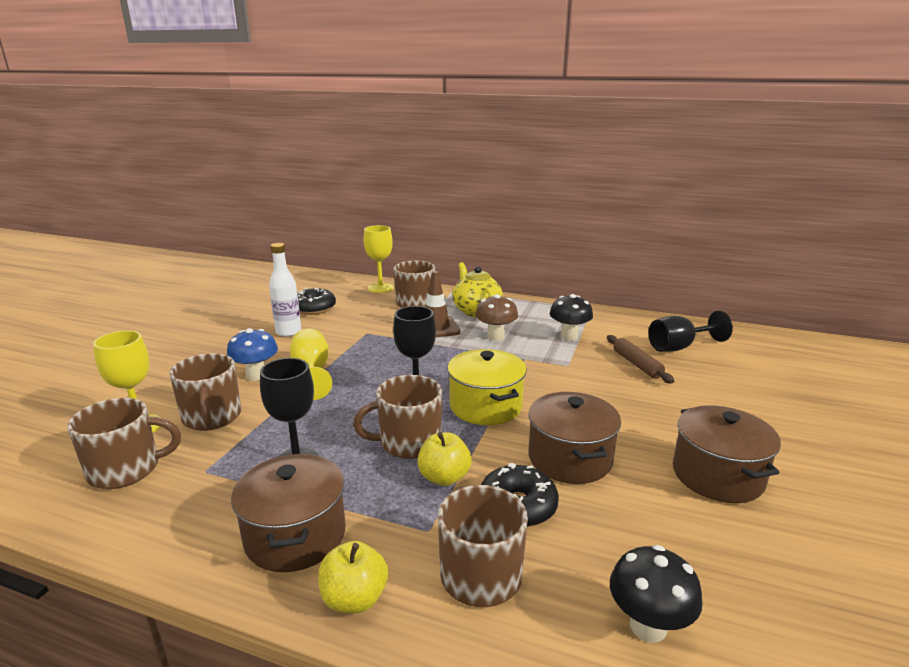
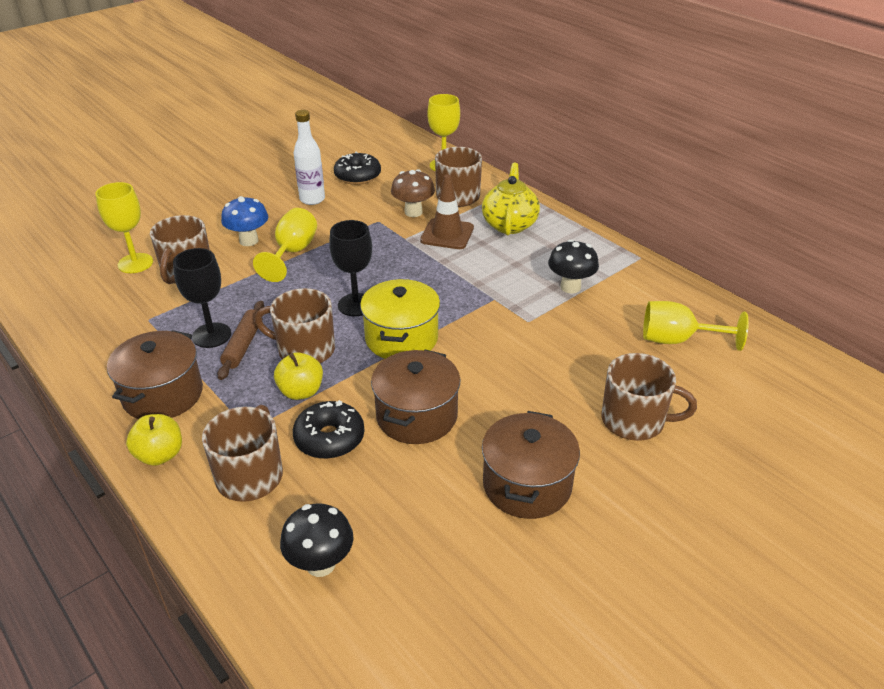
camera: 30 degrees right, 15 degrees up
brown mug [67,398,181,489] -> brown mug moved to [601,353,697,441]
brown mushroom [475,294,518,341] -> brown mushroom moved to [391,169,435,217]
brown rolling pin [607,335,674,384] -> brown rolling pin moved to [217,301,264,380]
black goblet [648,311,733,352] -> yellow goblet [643,301,749,351]

